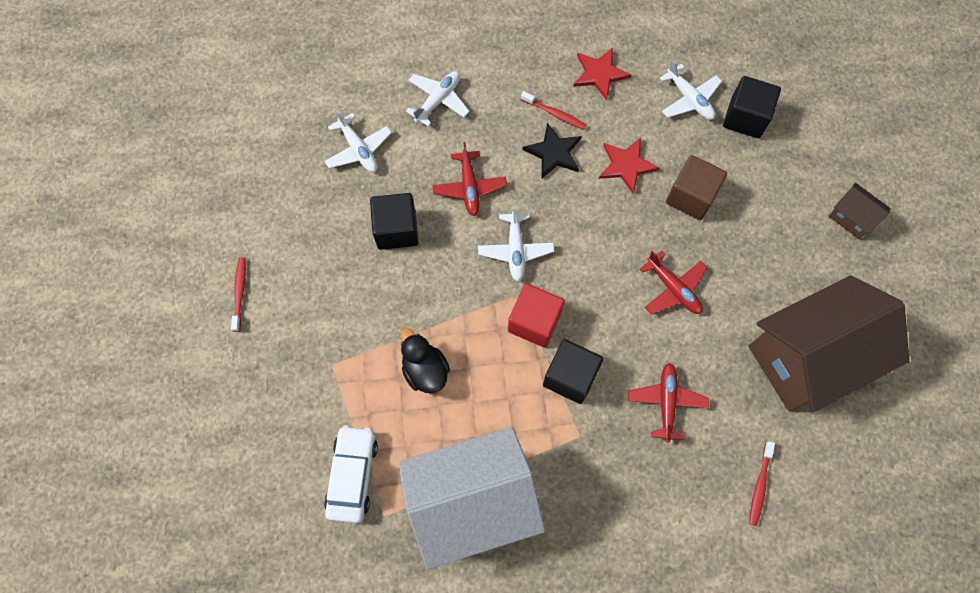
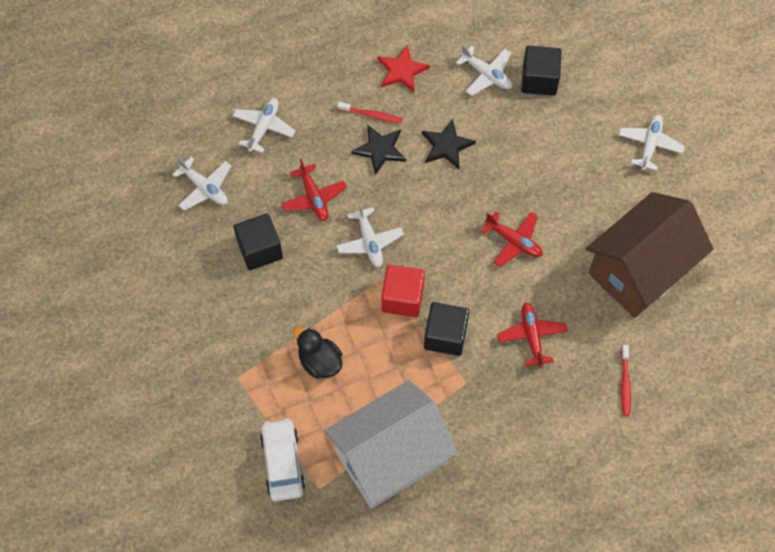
camera: 15 degrees left, 5 degrees down
red toothbrush [231,257,246,332] -> none
red star [599,138,659,194] -> black star [422,119,476,169]
brown cube [666,155,727,220] -> none
brown house [829,183,891,239] -> white plane [619,115,685,171]

